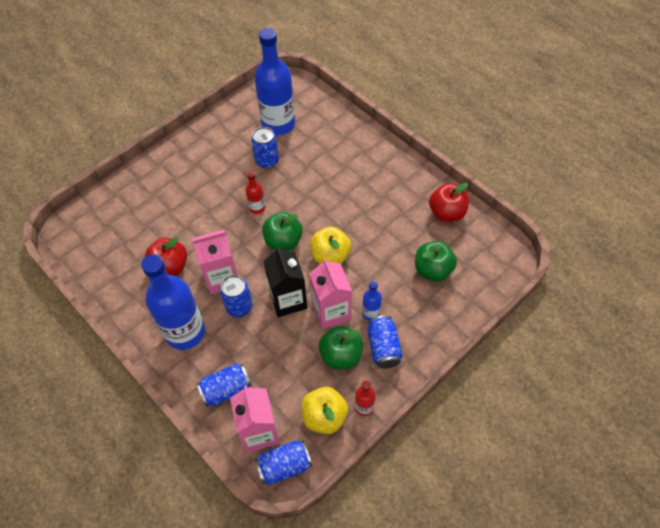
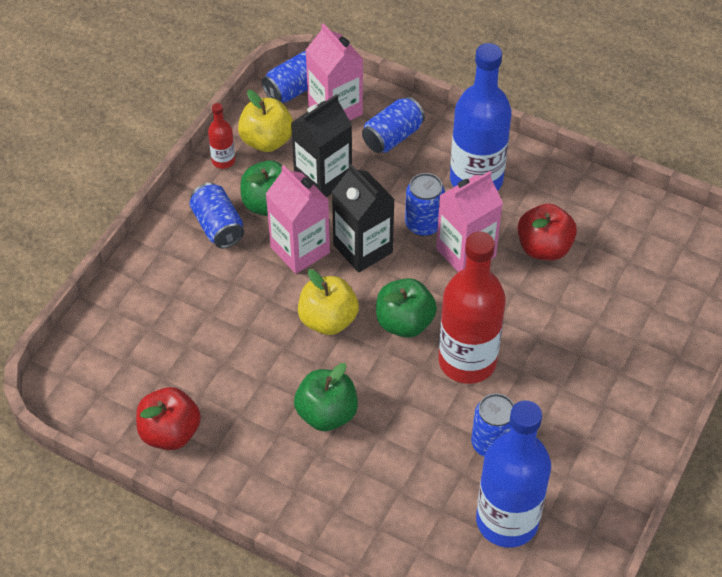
camera: 160 degrees right, 5 degrees down
red bottle [245,171,265,214] -> red bottle [439,231,506,384], size x2.24
blue bottle [362,281,382,320] -> none
green apple [415,241,457,282] -> green apple moved to [294,363,358,431]
none -> black carton [291,94,352,197]

